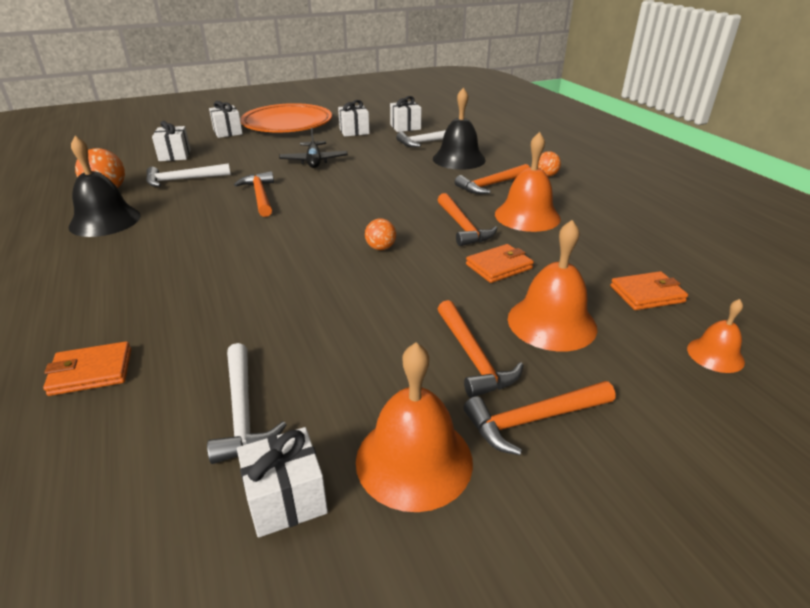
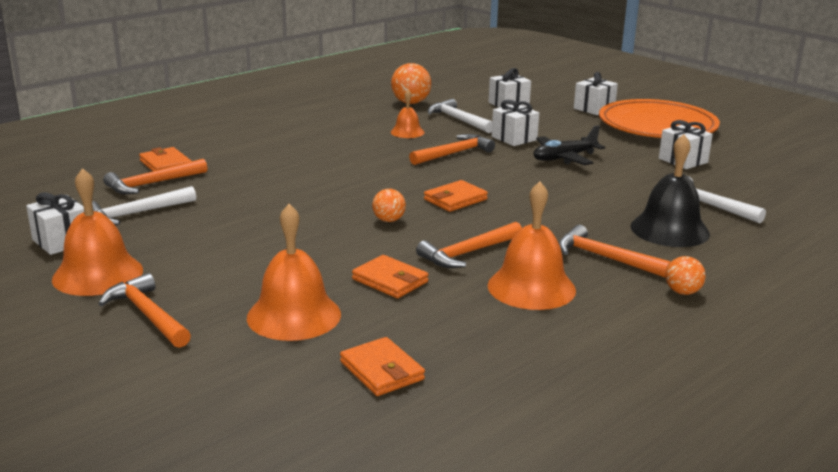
camera: 70 degrees right, 10 degrees down
black bell [68,136,141,237] -> none
white gift [390,96,421,132] -> white gift moved to [492,100,539,146]
orange hammer [438,300,524,398] -> orange hammer moved to [103,159,207,194]
orange bell [687,299,745,373] -> orange bell moved to [391,90,424,138]
none -> orange wallet [424,180,488,212]

